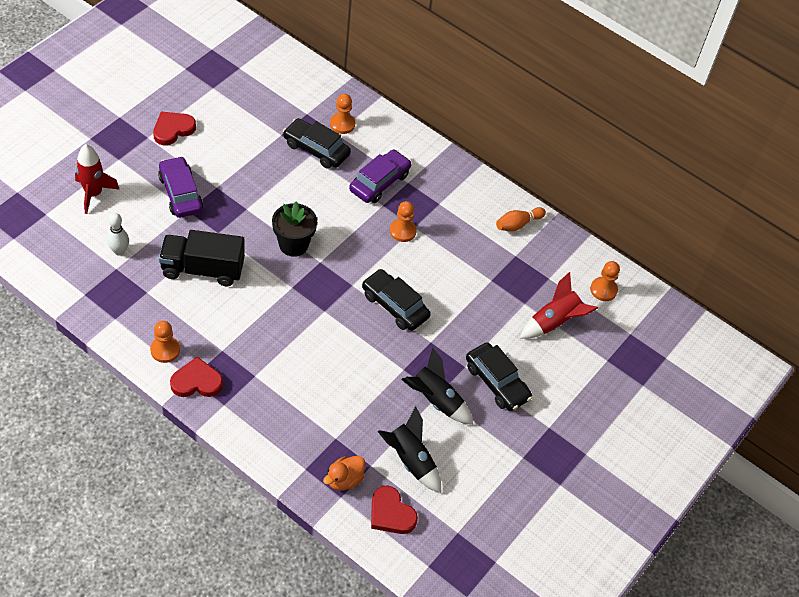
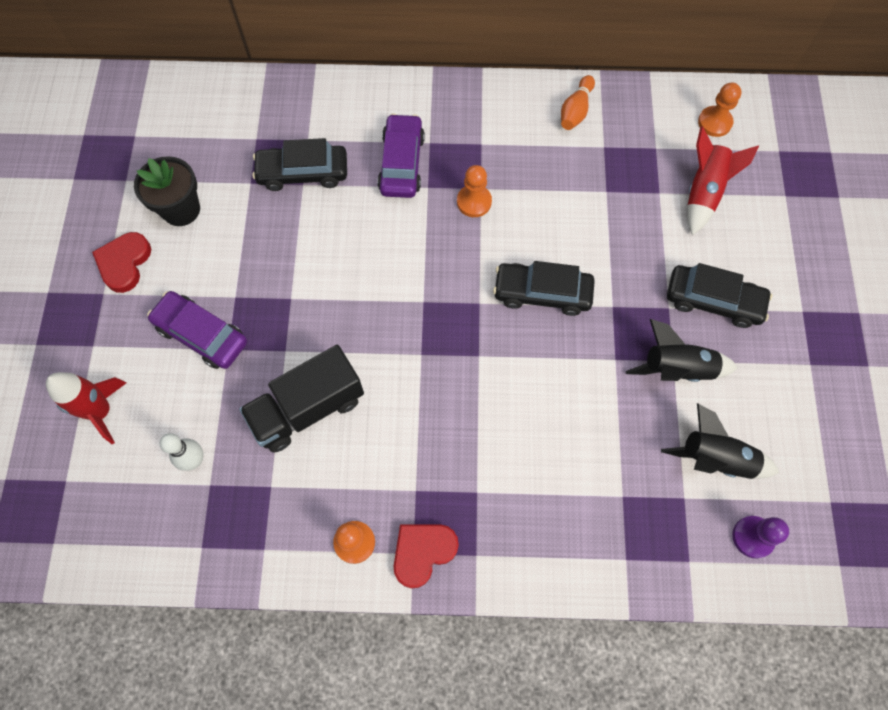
camera: 30 degrees left, 15 degrees up
black flower pot [272,202,317,257] -> black flower pot moved to [134,156,200,226]
orange duck [323,456,365,491] -> none
orange pawn [330,94,355,134] -> none
red heart [371,485,418,534] -> purple pawn [732,516,789,558]

